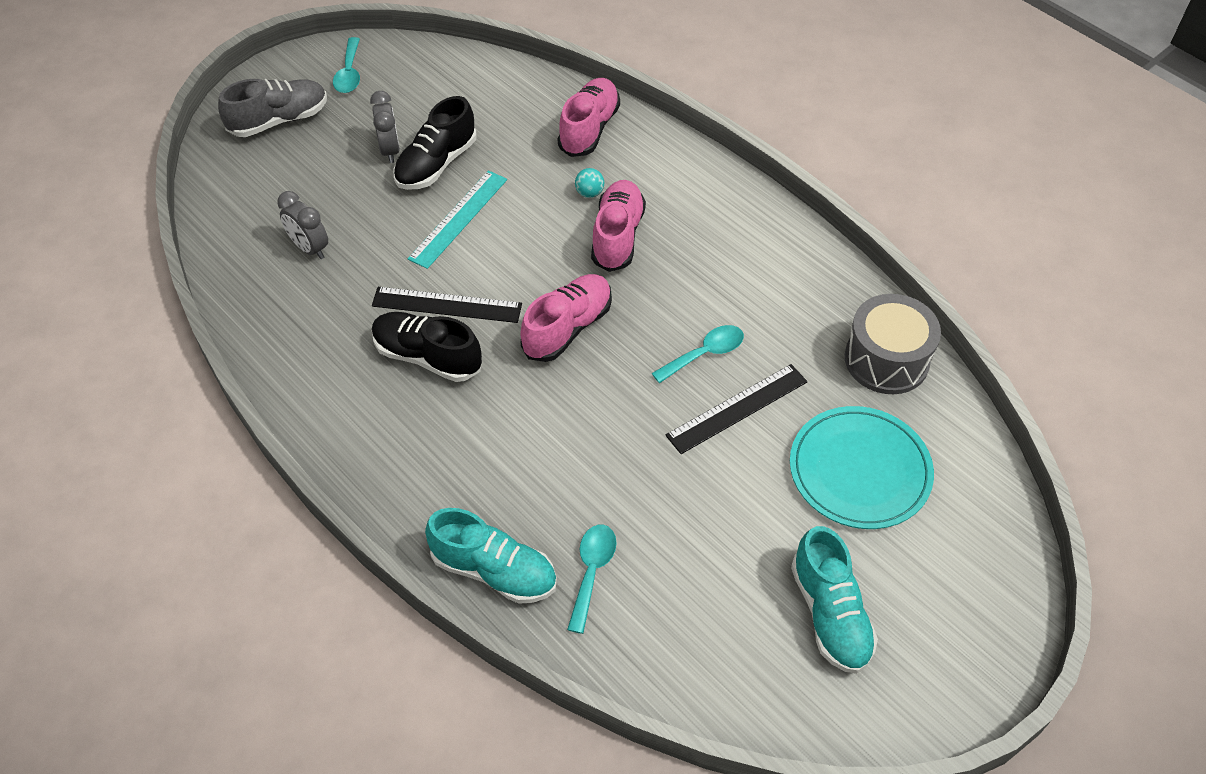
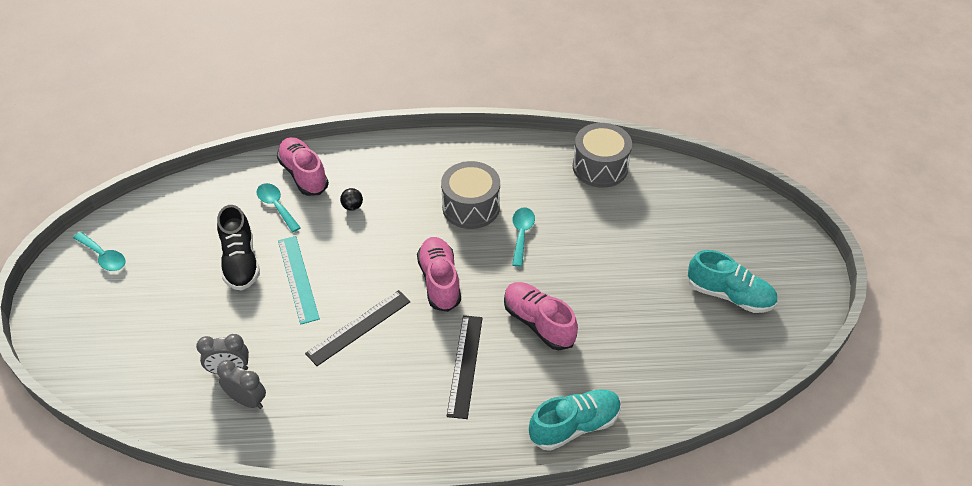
camera: 50 degrees left, 5 degrees down
grey shoe [218,79,327,137] -> none
grey clock [370,91,400,163] -> grey clock moved to [217,360,266,409]
black shoe [372,312,482,382] -> none
turquoise spoon [567,525,616,634] -> turquoise spoon moved to [256,183,301,232]
turquoise ball [575,168,604,198] -> black ball [340,188,363,211]
pink shoe [591,180,646,272] -> pink shoe moved to [504,282,578,350]
black ruler [665,364,807,454] -> black ruler moved to [447,315,483,419]
turquoise plate [790,406,934,529] -> none
none -> grey drum [441,161,500,229]

